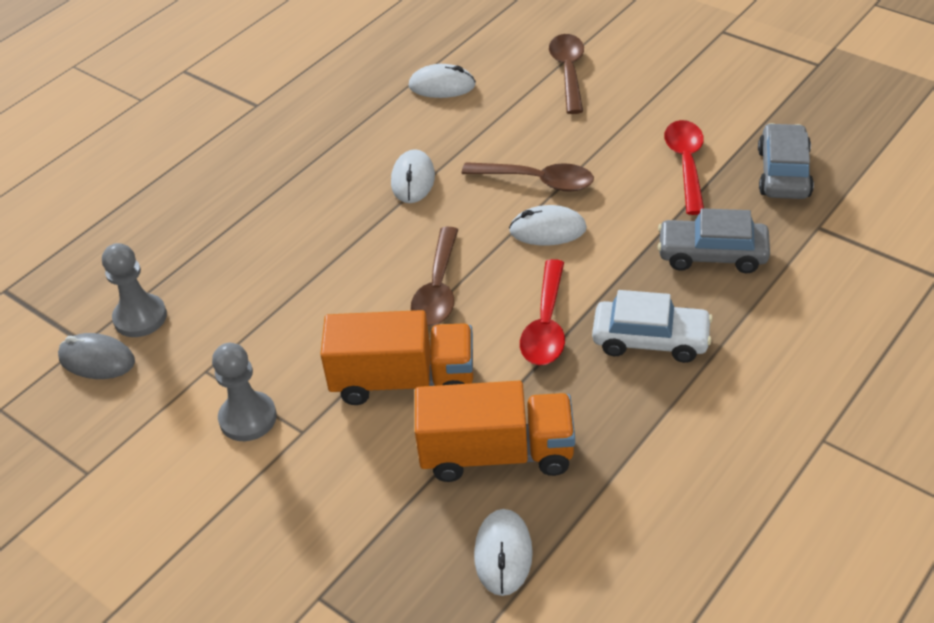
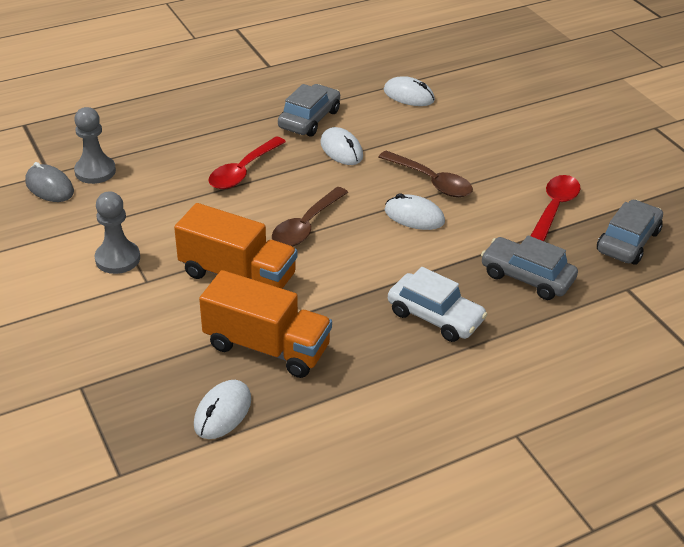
camera: 20 degrees right, 5 degrees down
white mouse [391,149,435,203] -> white mouse turned 60 degrees counterclockwise [320,127,363,165]
red spoon [520,259,565,365] -> red spoon moved to [208,137,286,189]
brown spoon [549,34,584,114] -> none
none -> grey car [278,84,340,137]

